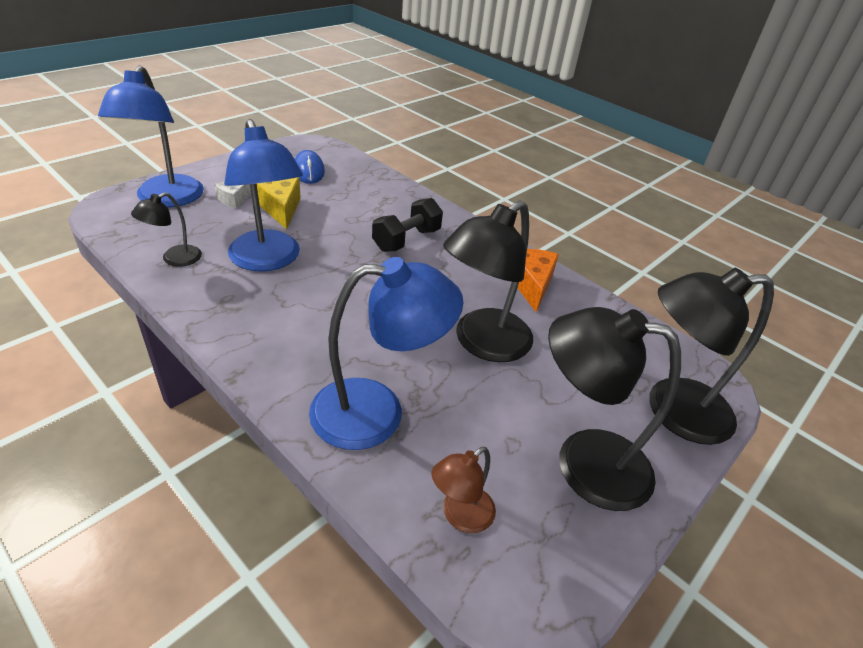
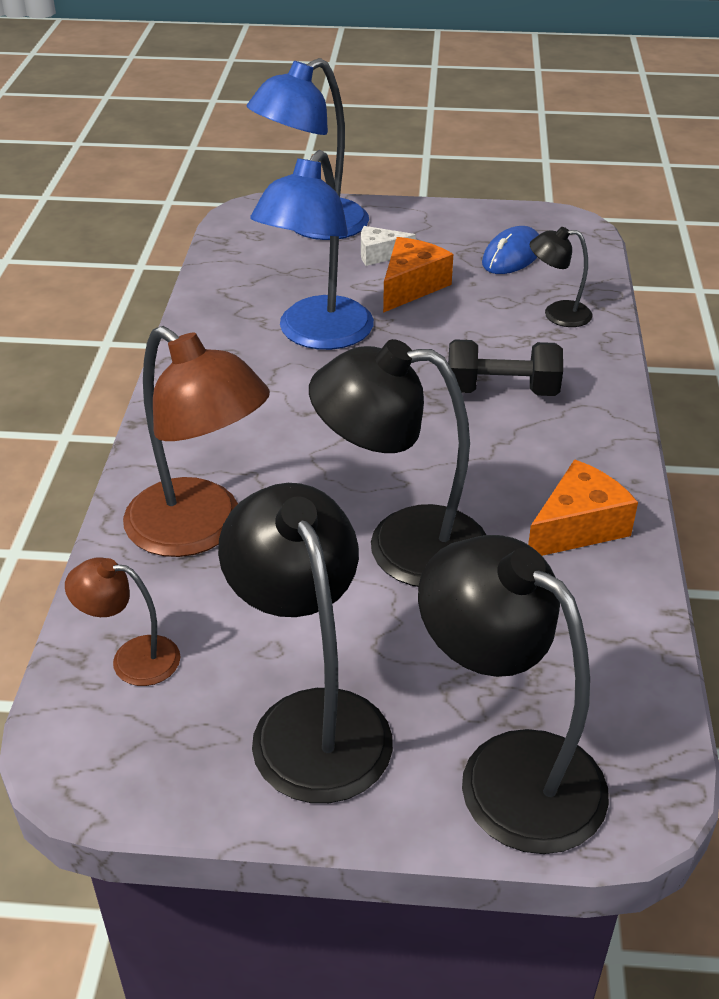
camera: 55 degrees right, 0 degrees up
black lamp [131,192,202,267] -> black lamp moved to [530,227,593,327]
yellow cheese [257,177,301,230] -> orange cheese [383,237,453,313]
blue lamp [309,257,463,450] -> brown lamp [123,326,270,557]

